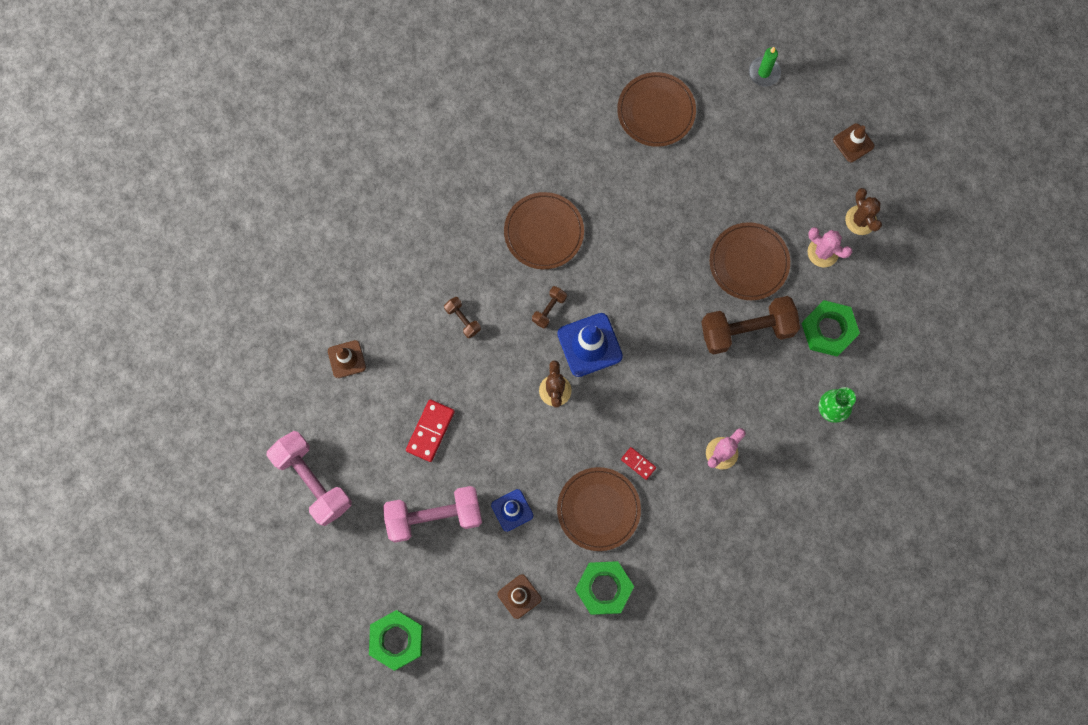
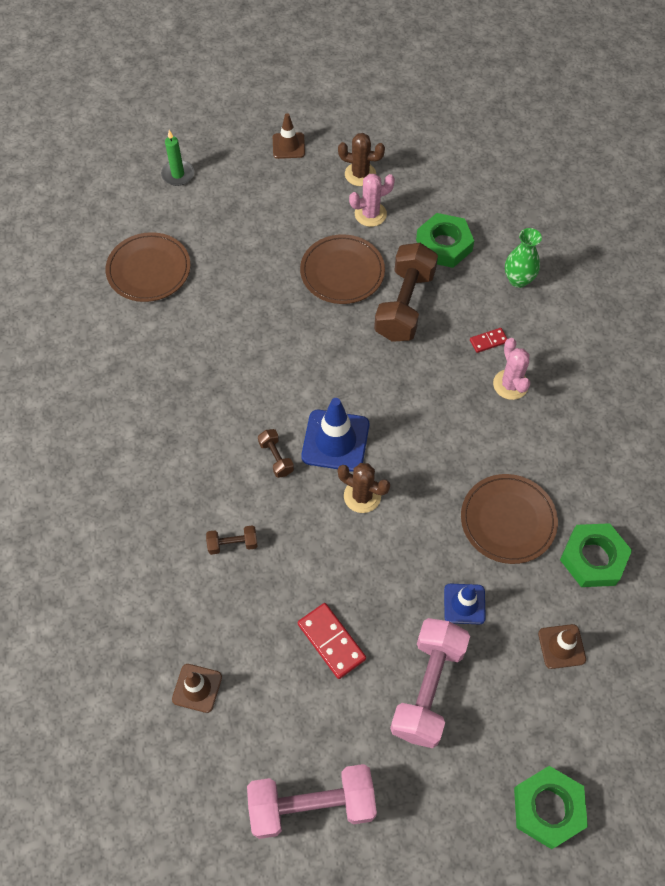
camera: 60 degrees left, 15 degrees down
brown plate [504,192,584,269] -> none
red domino [621,447,656,480] -> red domino moved to [470,328,507,353]

